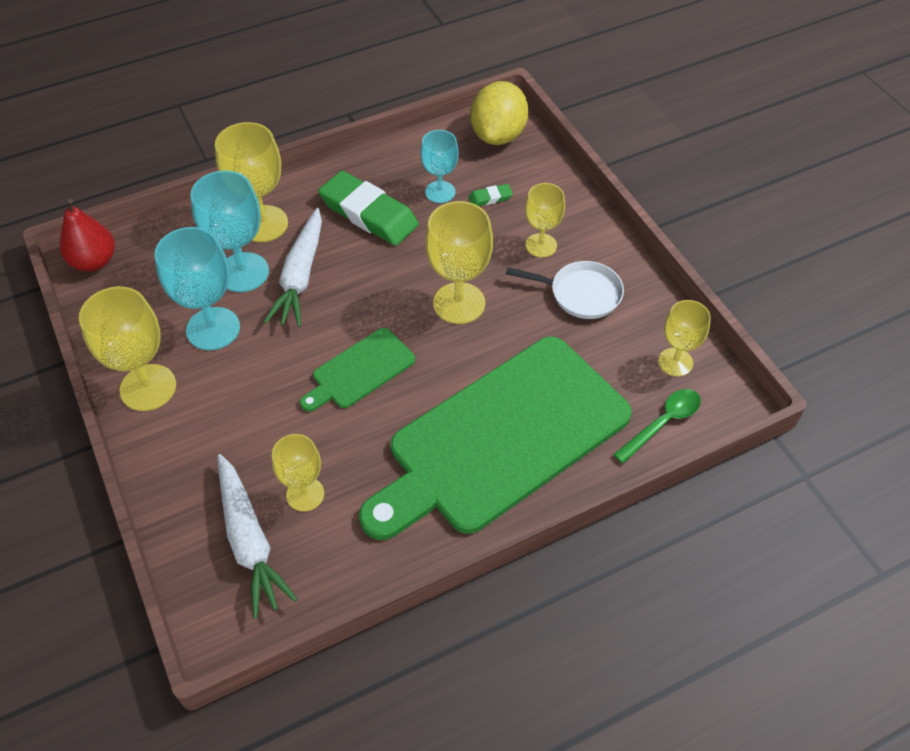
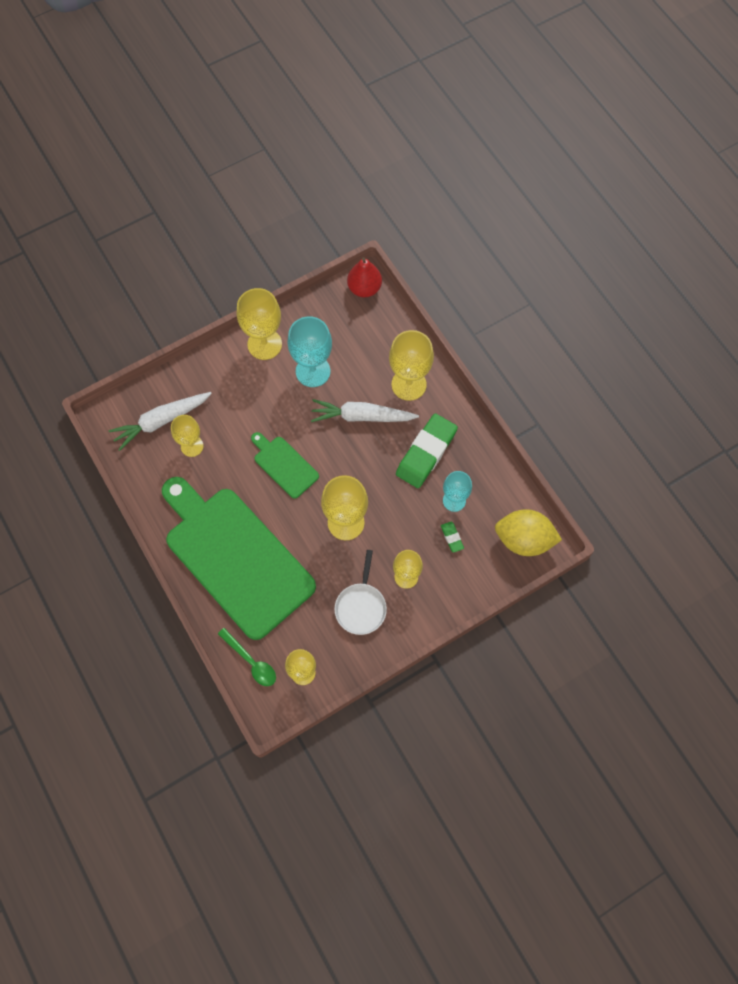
camera: 85 degrees right, 15 degrees up
turquoise goblet [190,171,269,292] -> none

